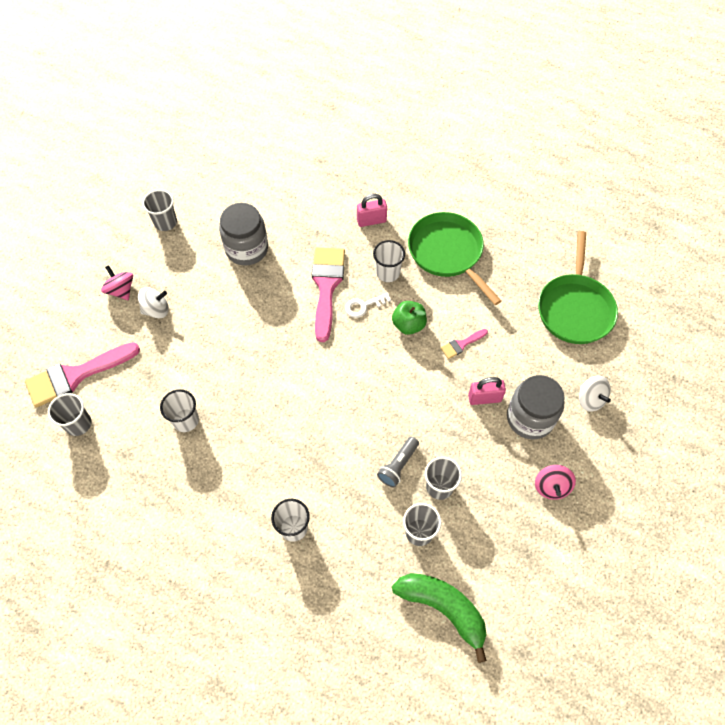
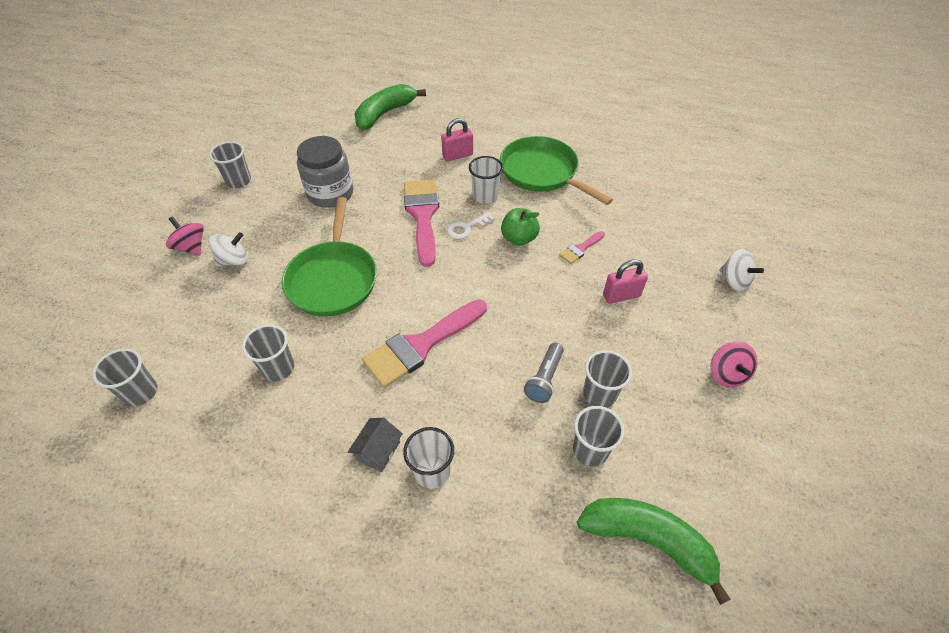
camera: 10 degrees left, 10 degrees down
pink brush [25,342,140,408] -> pink brush moved to [362,299,487,388]
white cup [160,389,199,432] -> grey cup [242,324,294,381]
grey jar [507,375,565,439] -> none
green pan [538,231,618,344] -> green pan moved to [282,197,377,317]
none -> grey house [348,418,403,472]
none -> green banana [354,84,426,130]

